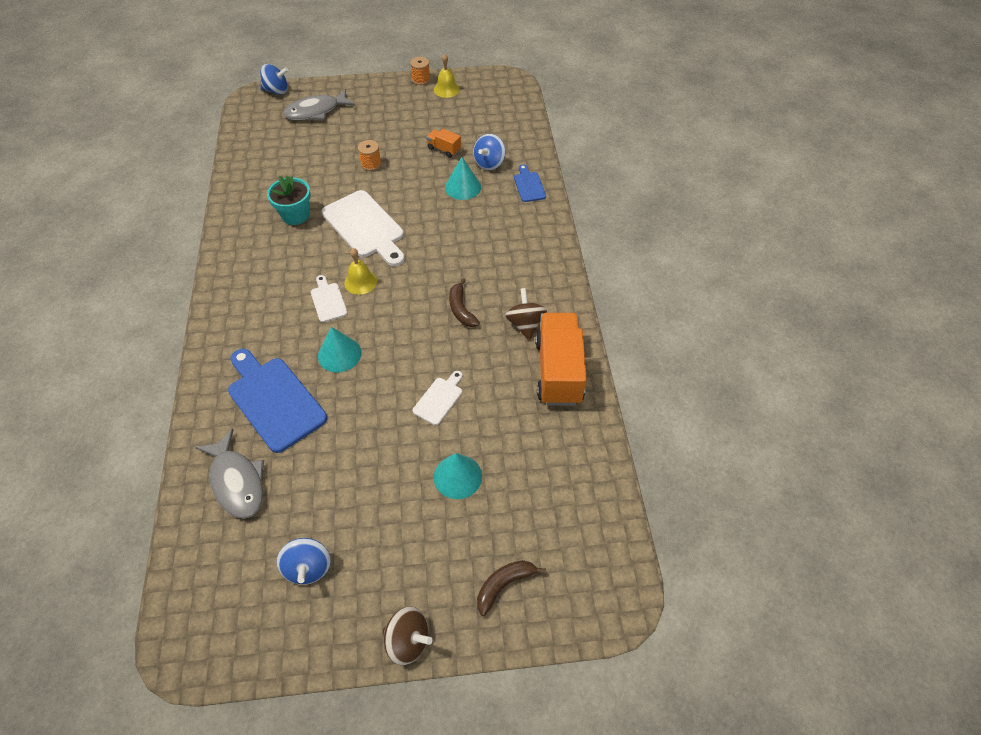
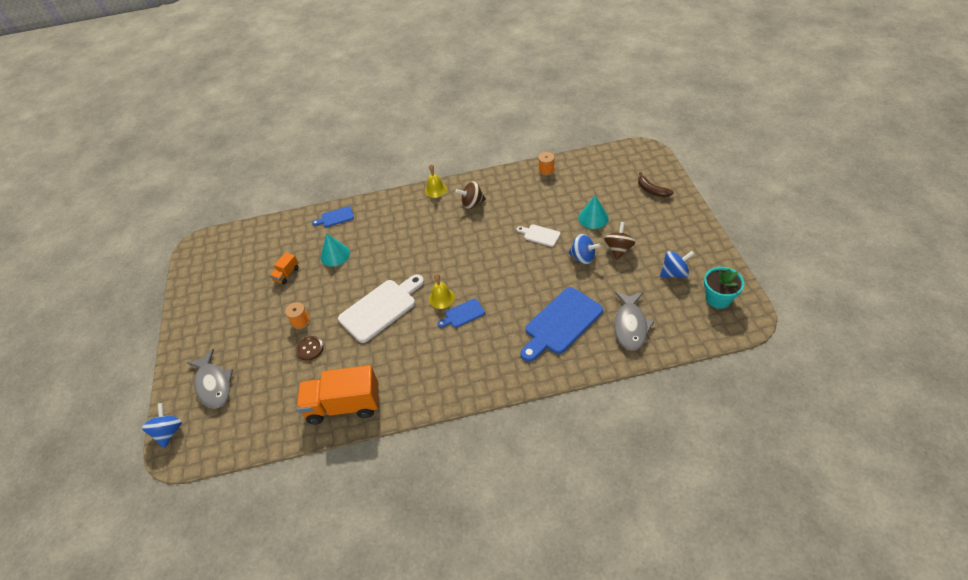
camera: 90 degrees left, 5 degrees down
grey fish [195,429,264,519] -> grey fish turned 135 degrees clockwise [614,292,654,351]
turquoise flower pot [267,175,311,225] -> turquoise flower pot moved to [704,267,744,309]
white cutting board [311,275,348,322] -> blue cutting board [438,299,485,328]
turquoise cone [318,327,362,372] -> none
brown spinning top [383,607,433,665] -> brown spinning top moved to [604,222,636,260]
orange spool [410,57,431,85] -> orange spool moved to [538,152,555,176]
yellow bell [434,54,460,98] -> yellow bell moved to [425,164,447,198]
brown banana [449,278,480,327] -> none
blue spinning top [473,134,505,170] -> blue spinning top moved to [569,234,601,264]
orange truck [535,313,587,406] -> orange truck moved to [297,365,379,424]
none -> brown button [296,336,324,361]

